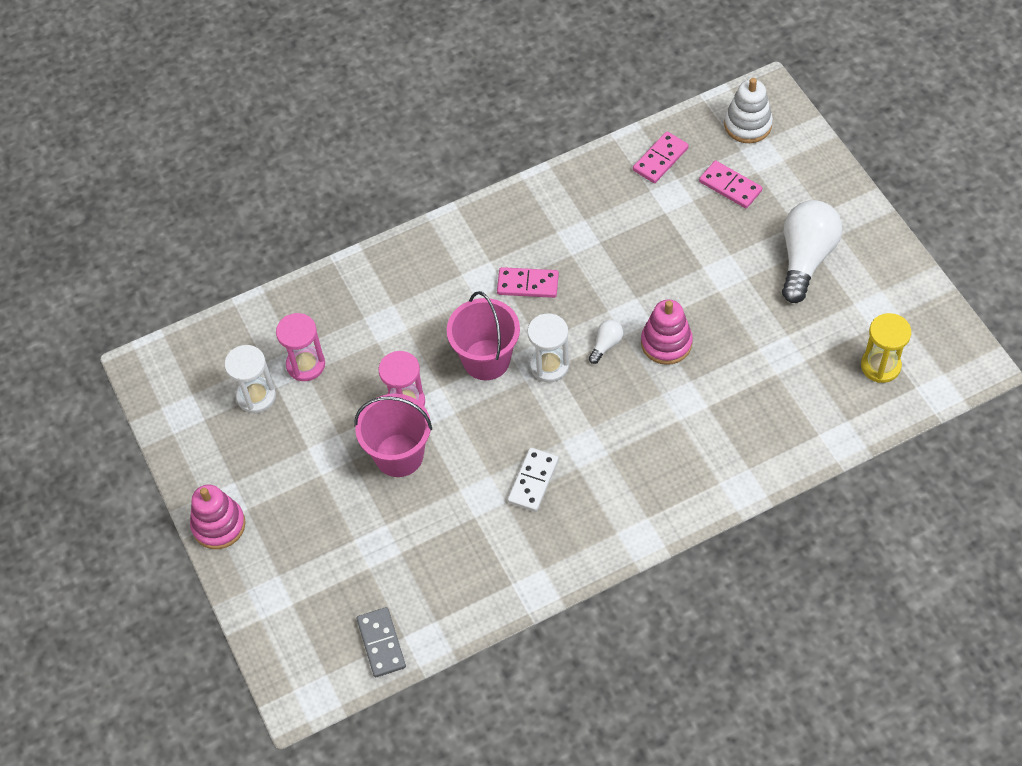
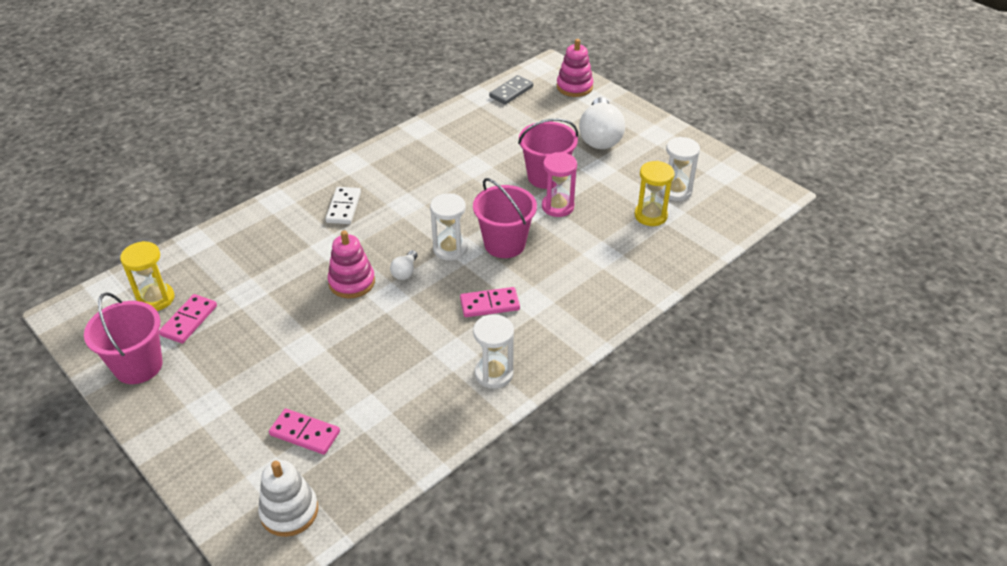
camera: 160 degrees right, 15 degrees down
pink stacking toy [190,485,245,549] -> pink stacking toy moved to [557,39,594,97]
pink hourglass [276,313,325,381] -> yellow hourglass [635,161,675,226]
grey domino [357,607,406,677] -> grey domino turned 75 degrees clockwise [489,75,533,104]
white domino [507,448,559,512] -> white domino moved to [326,187,361,224]
pink domino [633,131,689,183] -> pink domino moved to [159,294,217,343]
white light bulb [782,200,842,303] -> white light bulb moved to [579,97,625,149]
none -> pink bucket [84,292,163,384]
none -> white hourglass [473,314,514,389]

